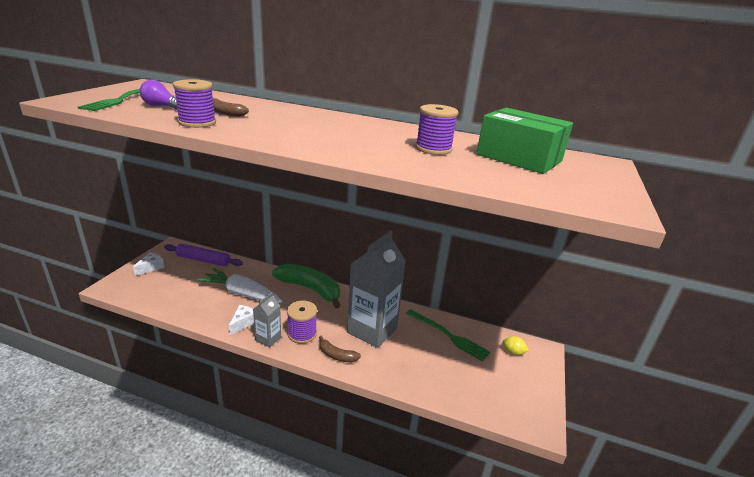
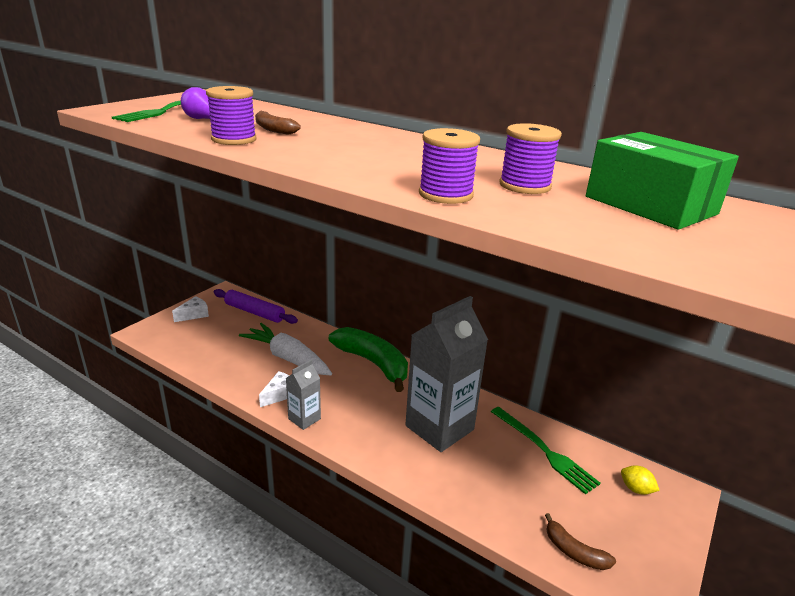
camera: 15 degrees right, 0 degrees up
purple spool [287,301,317,344] -> purple spool moved to [419,128,480,204]
brown banana [319,335,361,362] -> brown banana moved to [545,513,616,570]

